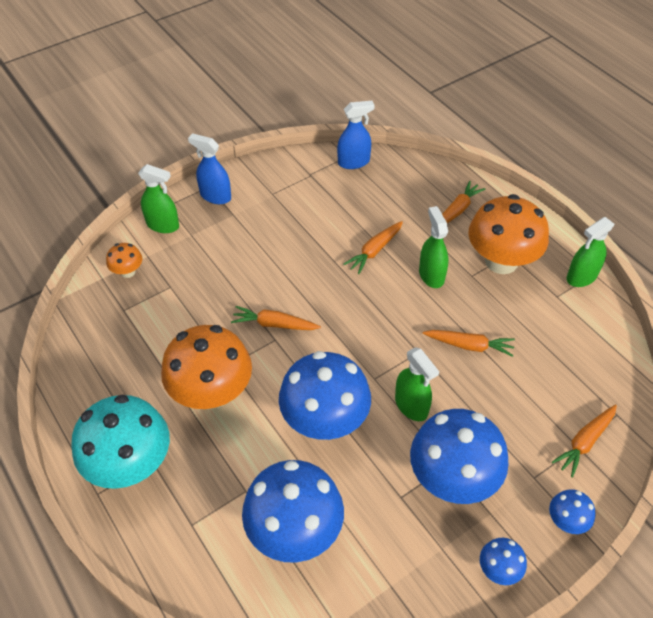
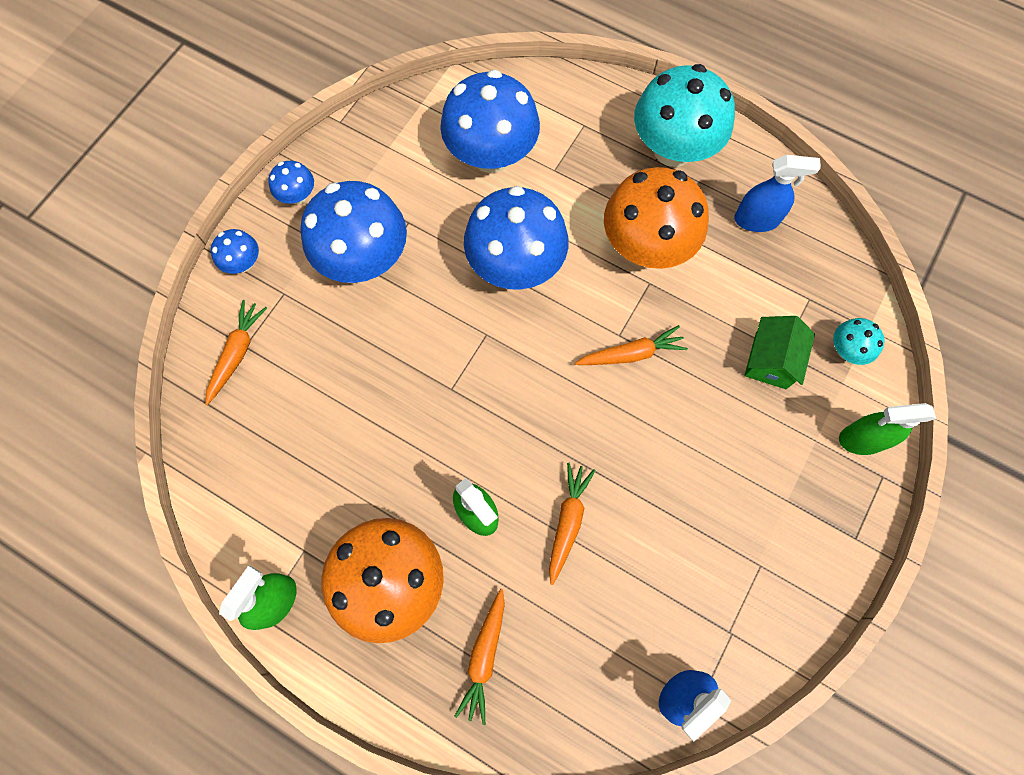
camera: 155 degrees right, 20 degrees up
orange mushroom [106,243,142,278] -> turquoise mushroom [833,318,885,365]
blue spray bottle [188,133,231,204] -> blue spray bottle moved to [734,155,821,232]
green spray bottle [395,347,439,421] -> none
orange carrot [423,330,515,357] -> none
none -> green house [744,316,815,389]

